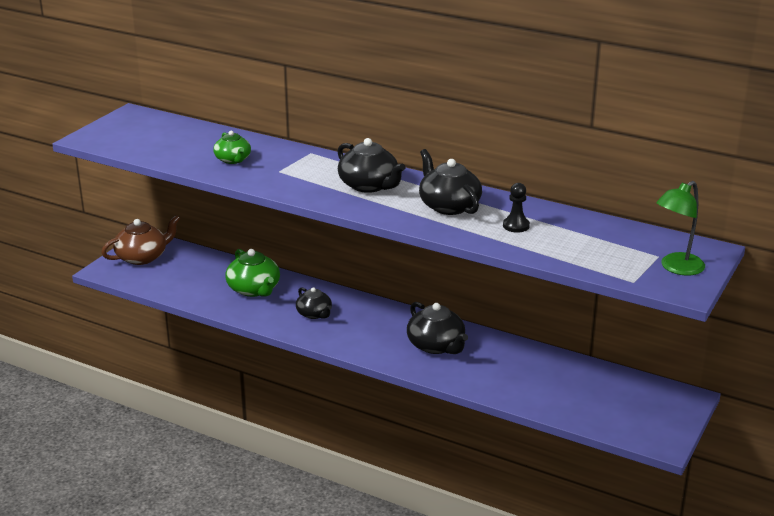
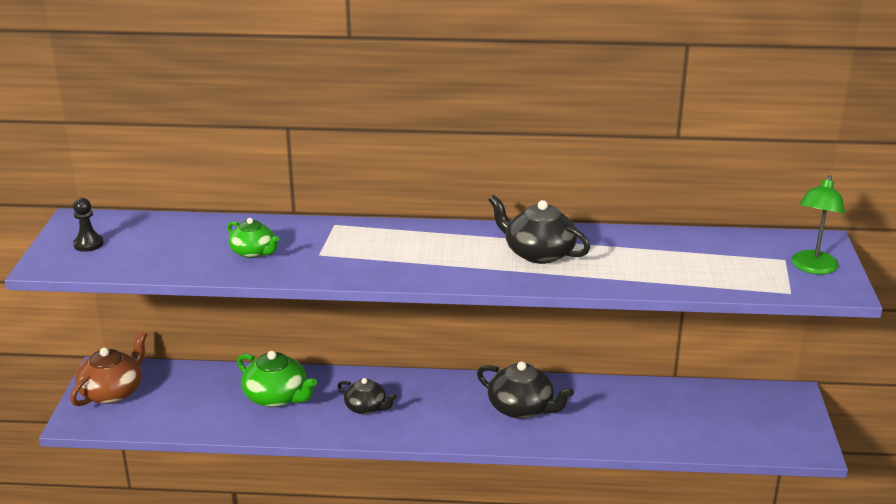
camera: 25 degrees left, 0 degrees up
black teapot [337,138,405,193] -> none
black pawn [503,183,530,233] -> black pawn moved to [73,198,103,252]

